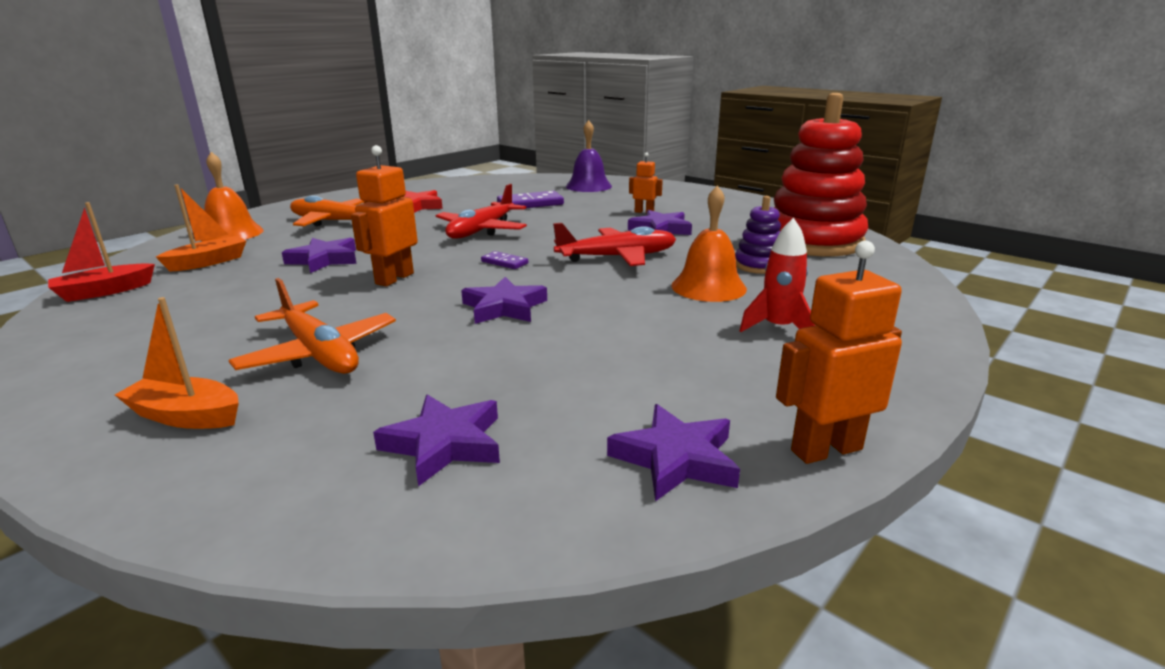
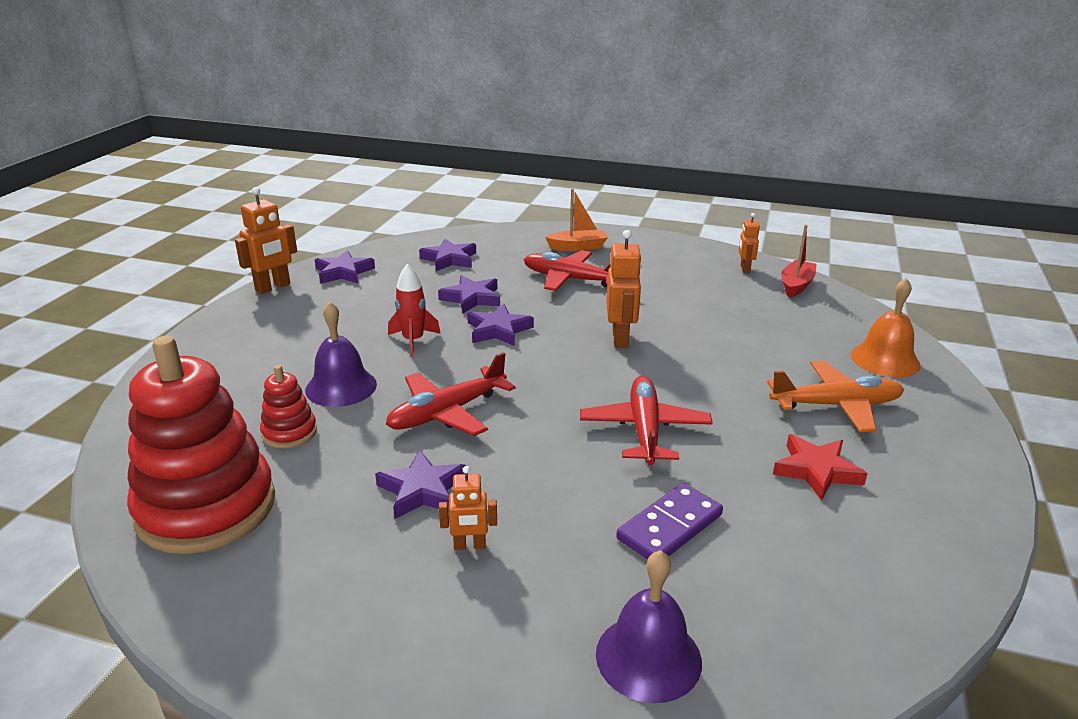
camera: 155 degrees right, 5 degrees up
orange boat [156,184,246,271] -> none
orange plane [228,278,396,374] -> red plane [524,250,611,291]
purple star [282,238,357,273] -> purple star moved to [438,275,500,313]
purple domino [481,251,528,269] -> none
orange bell [671,186,747,302] -> purple bell [305,301,377,407]
purple stacking toy [735,196,781,274] -> red stacking toy [260,365,317,448]
red rocket [740,218,815,332] -> red rocket moved to [388,264,441,357]
none -> orange robot [739,213,760,273]

